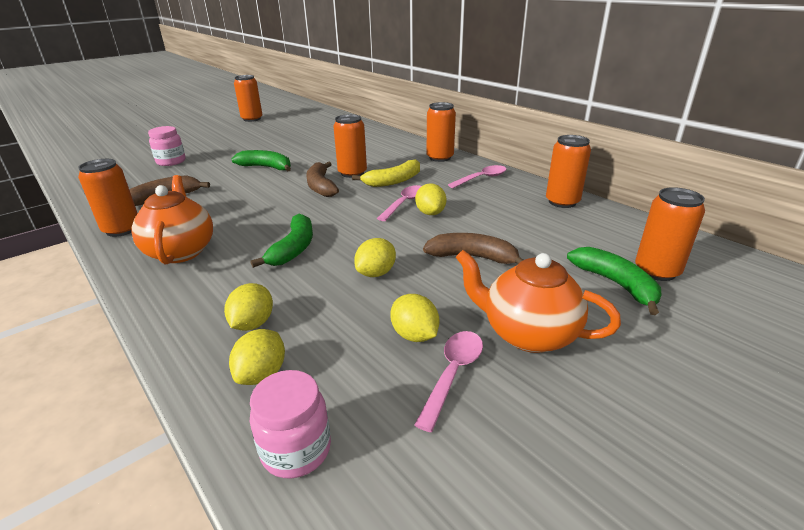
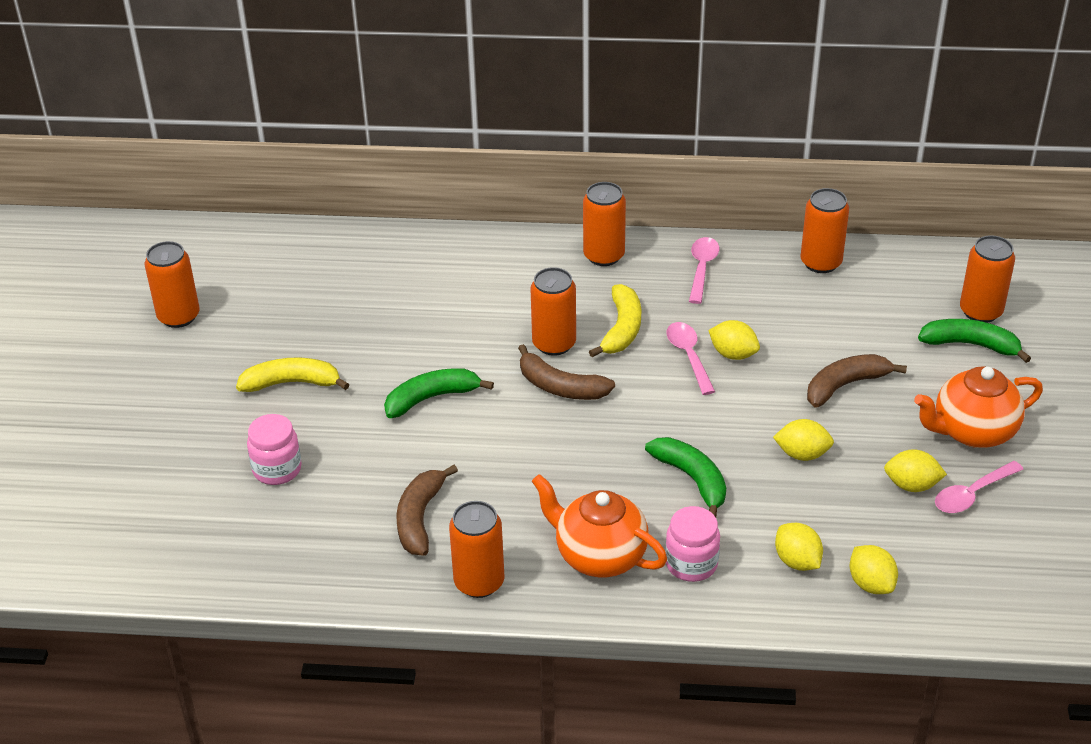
camera: 45 degrees left, 10 degrees up
pink jar [250,370,331,478] -> pink jar moved to [665,506,720,582]
yellow lemon [354,238,396,277] -> yellow lemon turned 75 degrees counterclockwise [773,419,834,461]
pink spoon [414,331,483,432] -> pink spoon turned 105 degrees counterclockwise [935,461,1024,513]
none -> yellow banana [236,357,350,392]

